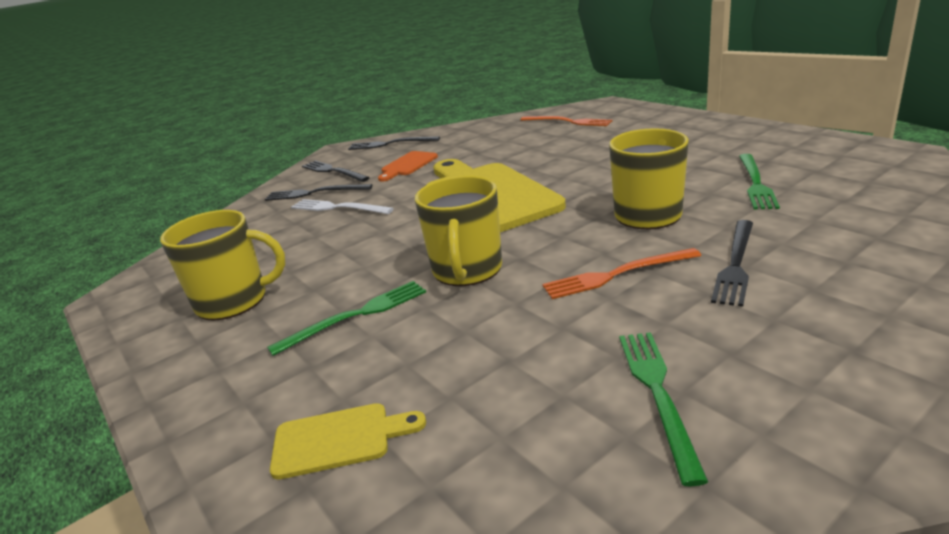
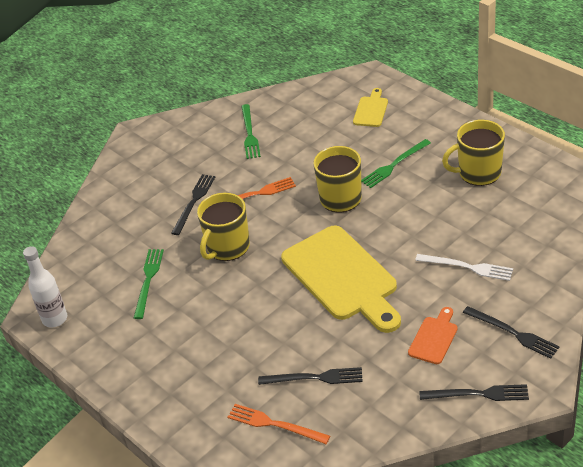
camera: 175 degrees right, 15 degrees up
black fork [265,184,372,201] -> black fork moved to [258,367,363,385]
yellow cutting board [270,403,426,480] -> yellow cutting board turned 120 degrees clockwise [353,88,388,127]
none -> white bottle [23,246,67,328]

